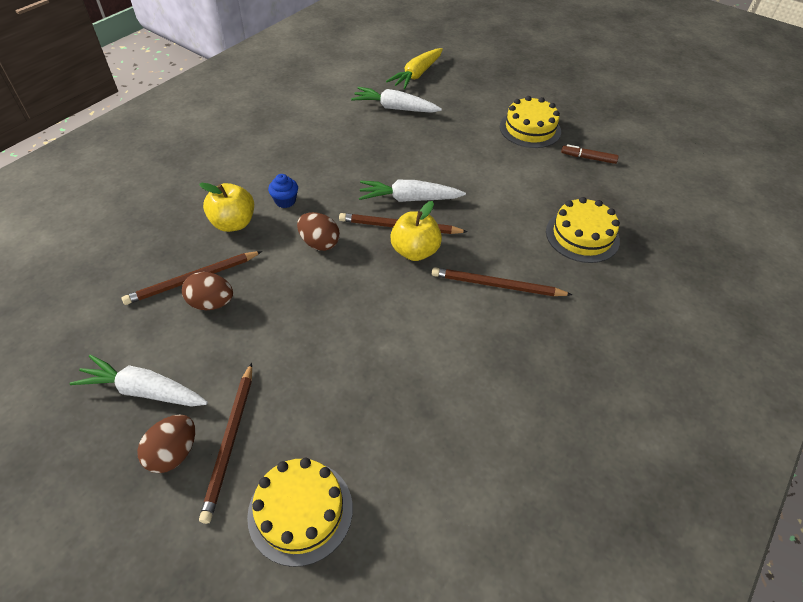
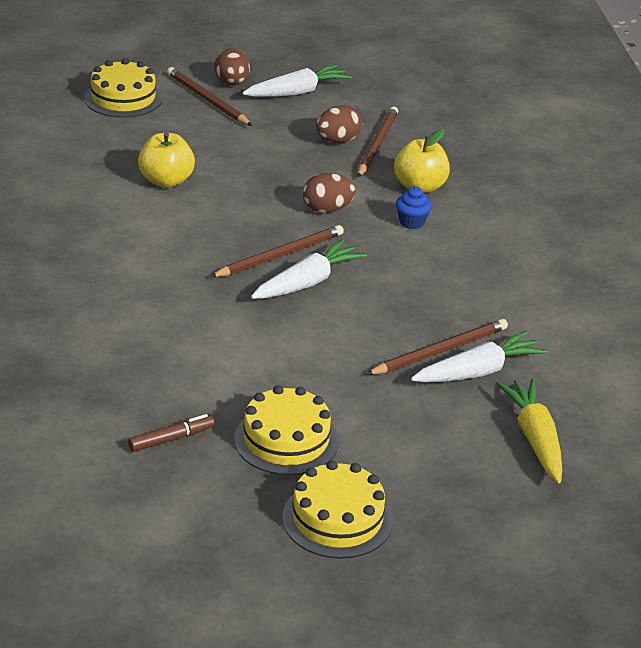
camera: 135 degrees right, 15 degrees down
yellow apple [390,201,442,261] -> yellow apple moved to [138,132,195,188]
brown pencil [432,267,572,296] -> brown pencil moved to [366,319,508,375]
yellow cake [546,197,620,263] -> yellow cake moved to [282,460,393,559]

